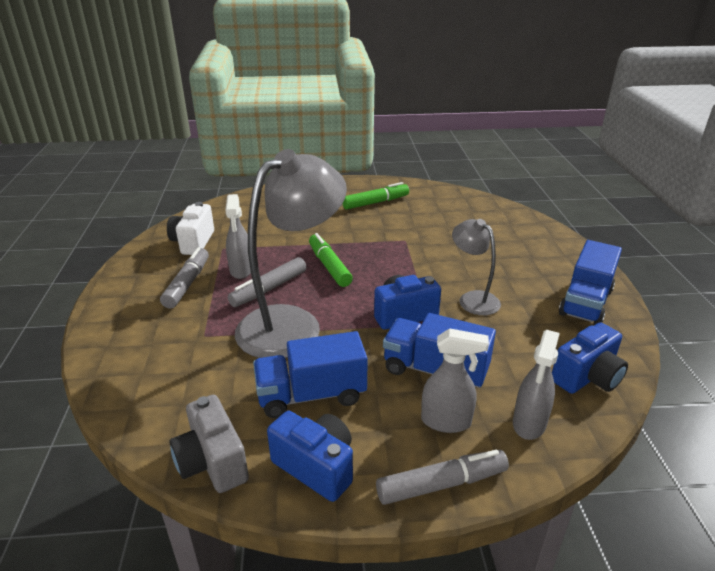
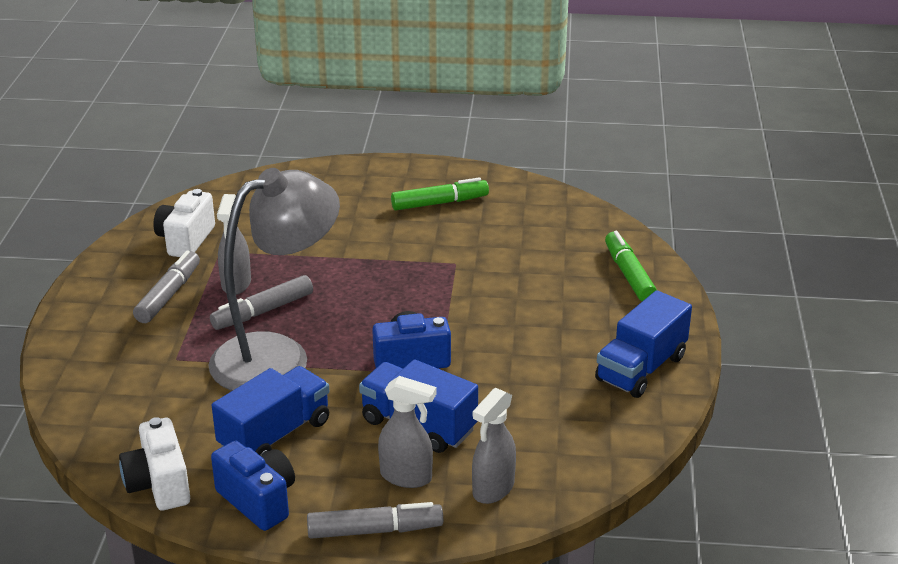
camera: 10 degrees right, 0 degrees up
grey camera [169,395,249,493] -> white camera [119,417,190,510]
blue truck [253,331,368,418] -> blue truck turned 135 degrees clockwise [212,366,330,456]
green marker [309,233,353,287] -> green marker moved to [605,231,657,301]
grey lamp [452,219,501,315] -> none
blue camera [552,322,628,394] -> none

